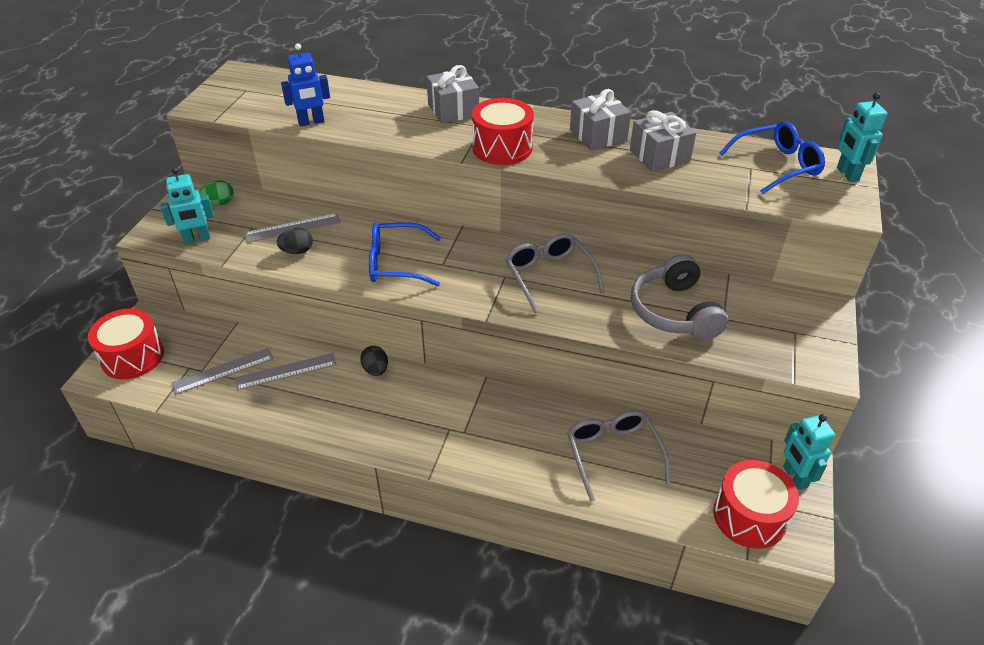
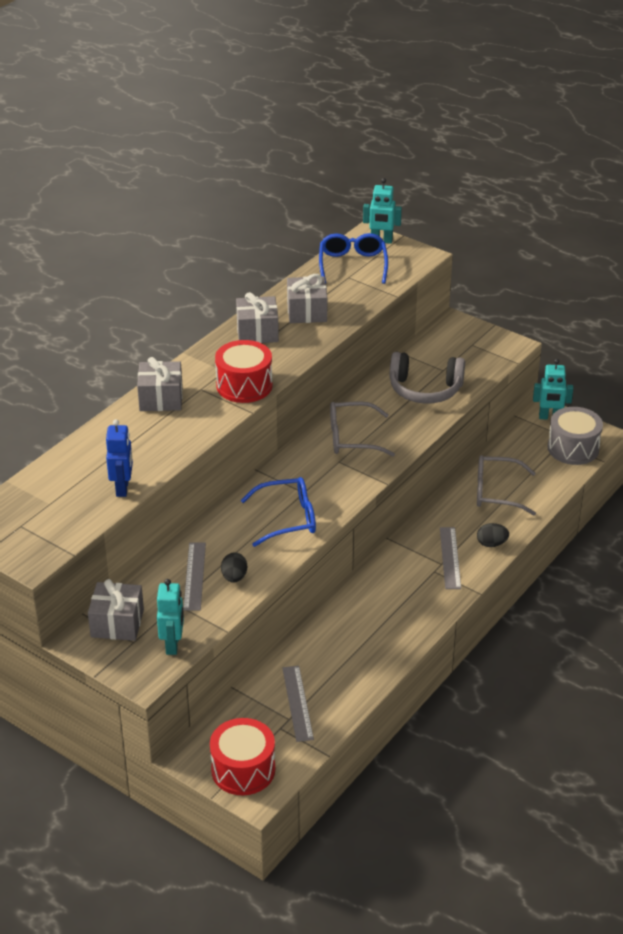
camera: 70 degrees left, 5 degrees down
green egg [199,180,234,205] -> grey gift [88,579,144,641]
grey ruler [235,353,337,390] -> grey ruler moved to [440,527,461,589]
black egg [360,346,388,376] -> black egg moved to [477,523,509,547]
blue glasses [369,222,441,286] -> blue glasses turned 120 degrees counterclockwise [240,477,316,547]
red drum [713,460,799,549] -> grey drum [548,407,603,465]

